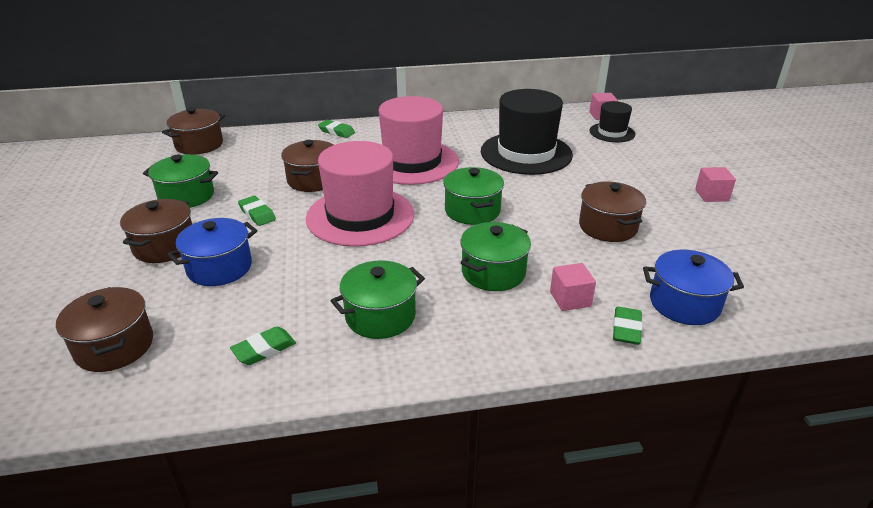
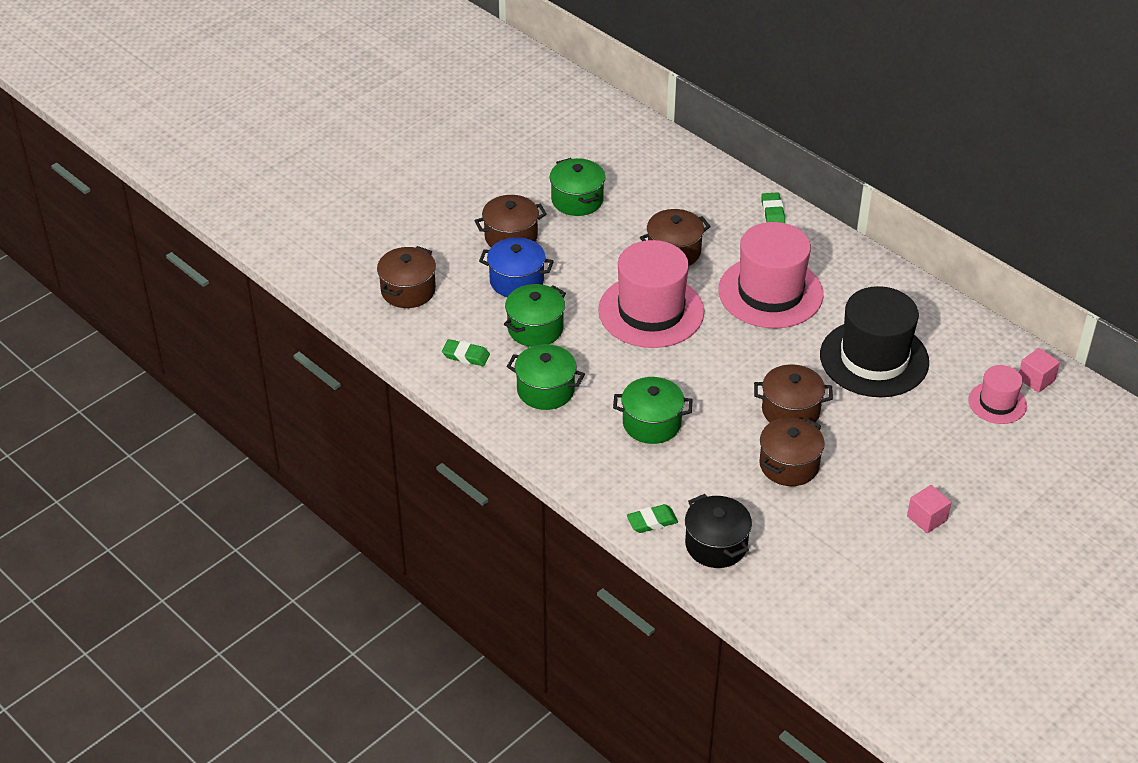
camera: 55 degrees right, 10 degrees up
brown pot [162,107,225,155] -> brown pot moved to [754,364,833,422]
green eraser [238,196,276,226] -> none
green pot [443,167,504,225] -> green pot moved to [504,284,566,347]
pink cube [550,263,596,311] -> none
black hat [589,101,635,142] -> pink hat [968,365,1027,424]
blue pot [643,250,744,325] -> black pot [685,494,752,568]

